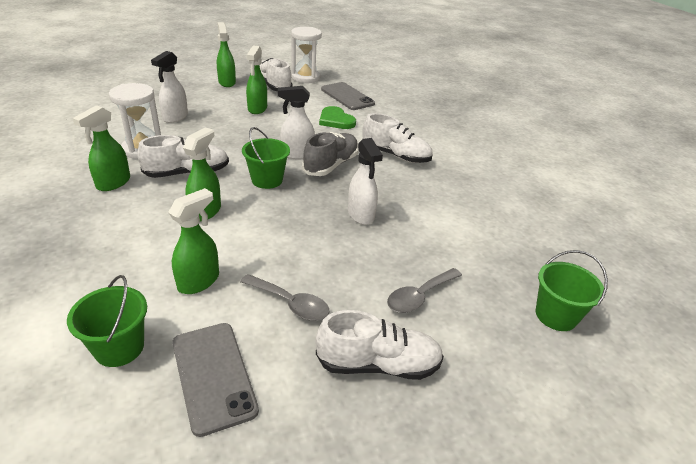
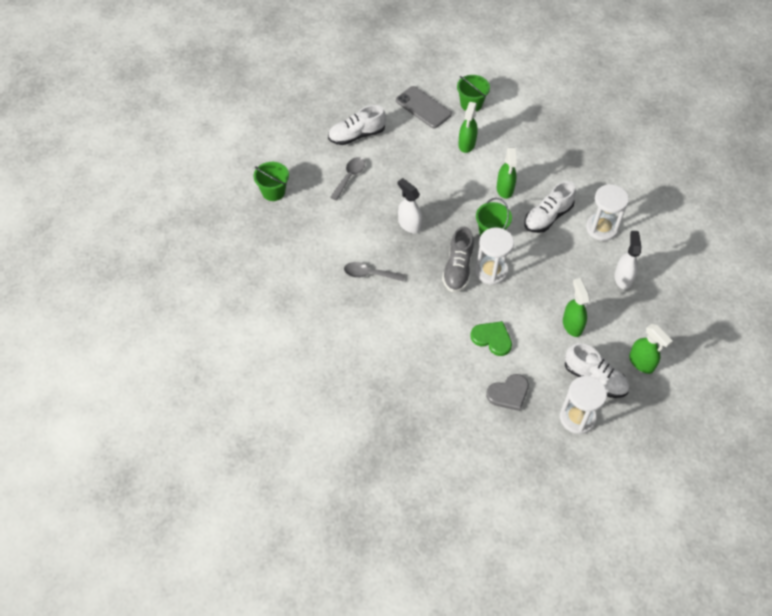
camera: 160 degrees right, 20 degrees up
green spray bottle [73,105,130,191] -> none
grey spoon [240,274,329,321] -> grey spoon moved to [344,262,405,281]
white spray bottle [278,86,315,159] -> white hourglass [475,227,514,285]
grey phone [321,82,375,110] -> grey heart [486,374,529,411]
white shoe [363,113,432,163] -> none

